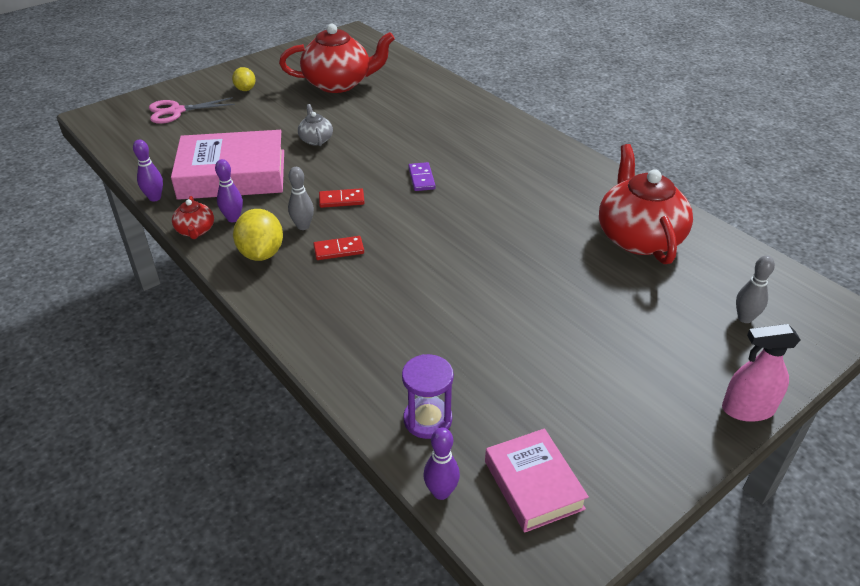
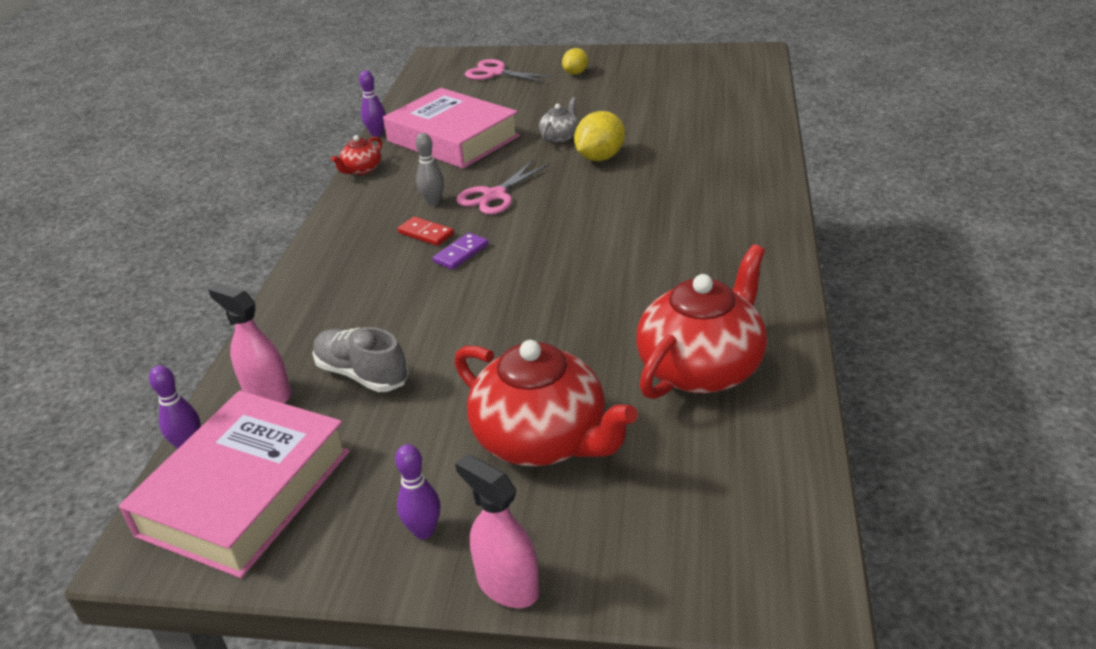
camera: 50 degrees right, 5 degrees down
purple bowling pin [215,159,243,222] -> purple bowling pin moved to [395,444,441,539]
yellow lemon [233,209,283,261] -> yellow lemon moved to [574,111,625,161]
red teapot [279,24,395,93] -> red teapot moved to [454,340,638,466]
red domino [319,188,365,208] -> pink scissors [456,160,550,214]
purple hourglass [402,354,454,439] -> pink spray bottle [208,283,291,403]
purple domino [408,162,436,191] -> purple domino moved to [433,233,489,270]
pink book [485,429,589,533] -> pink book [119,391,350,578], size x1.75
grey bowling pin [736,256,775,323] -> none
none -> grey shoe [312,327,409,392]

